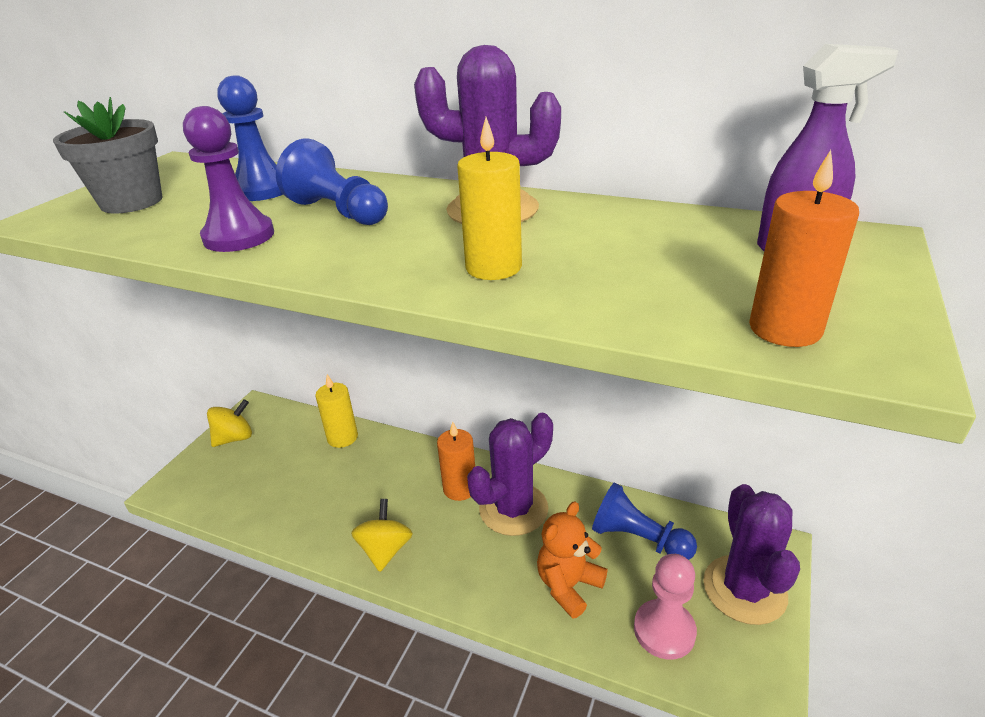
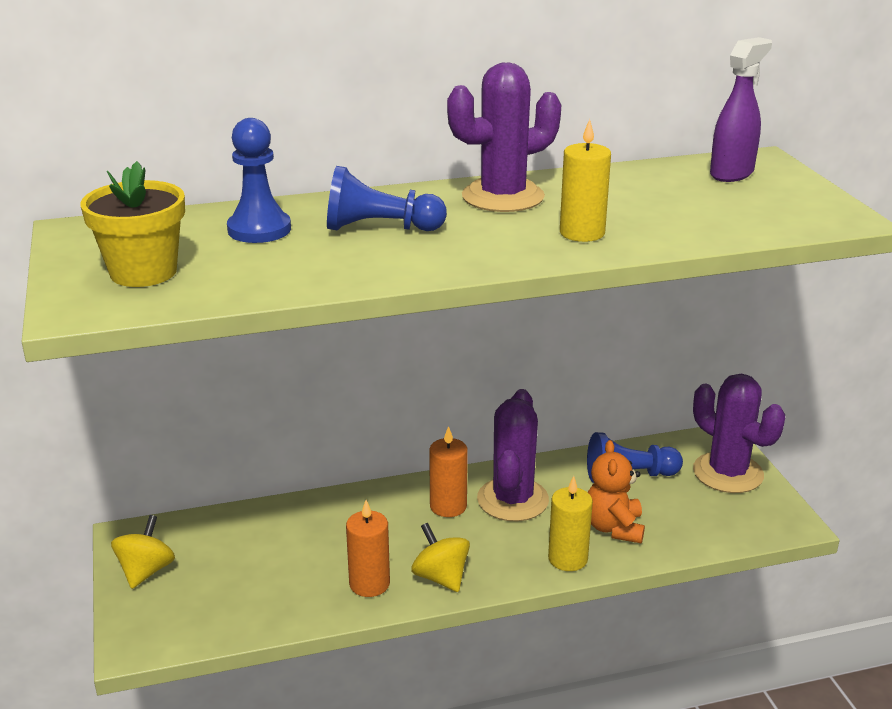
camera: 40 degrees left, 5 degrees down
grey flower pot [53,97,162,214] -> yellow flower pot [80,161,185,287]
purple pawn [183,106,274,252] -> none
yellow candle [315,374,358,448] -> yellow candle moved to [548,476,593,571]
pink pawn [634,554,697,660] -> none
orange candle [749,150,859,347] -> orange candle moved to [346,500,390,597]

